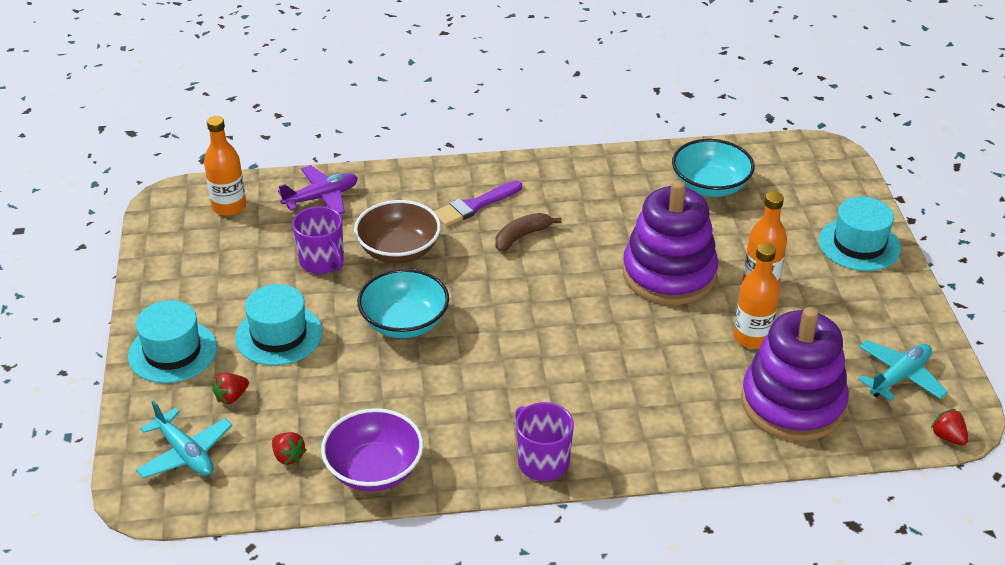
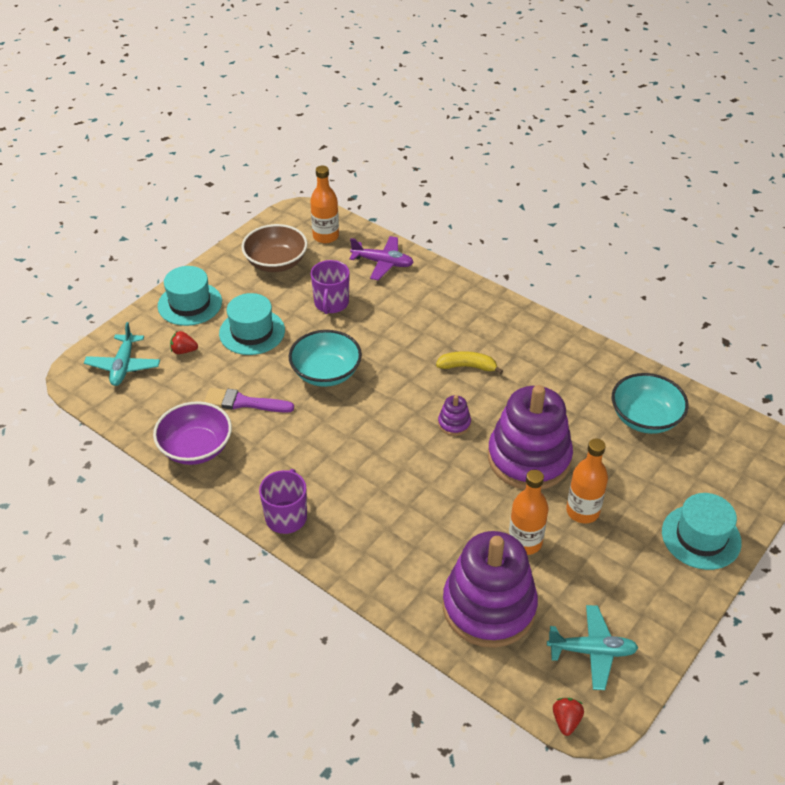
camera: 45 degrees right, 5 degrees up
red strawberry [272,432,307,465] -> none
brown bowl [354,200,441,263] -> brown bowl moved to [241,224,308,272]
purple brush [434,181,522,227] -> purple brush moved to [204,388,294,413]
brown banana [495,213,562,252] -> yellow banana [436,351,503,374]
none -> purple stacking toy [438,395,471,436]

